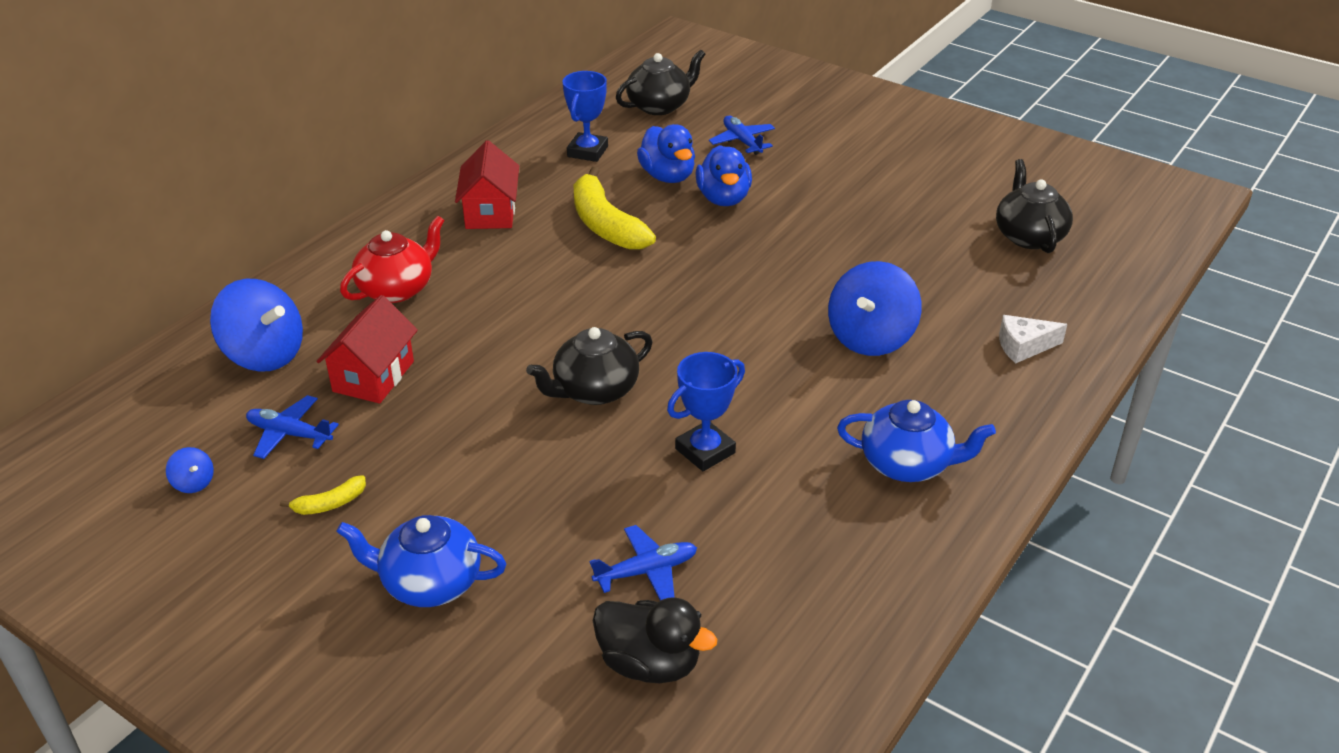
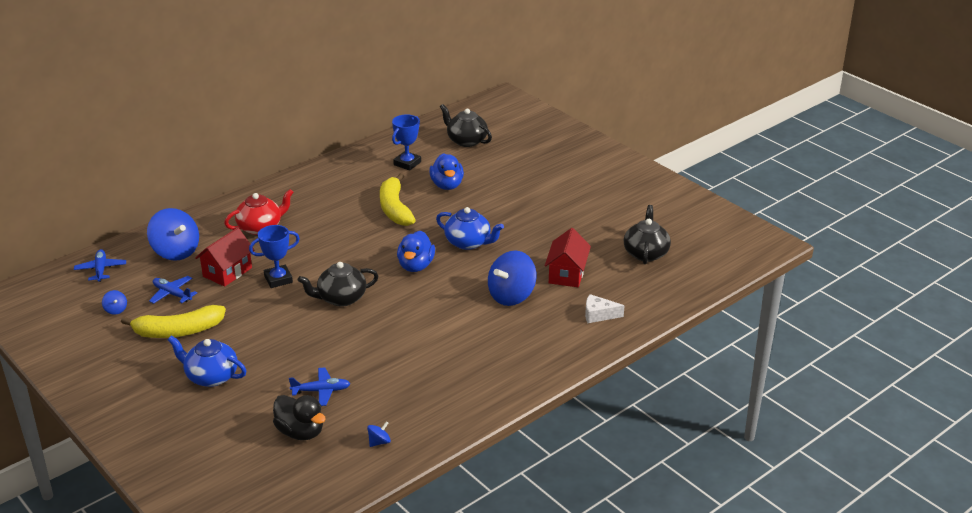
camera: 15 degrees right, 5 degrees down
yellow banana [280,475,366,515] -> yellow banana [121,305,226,338], size x2.21
red house [455,140,519,229] -> red house moved to [545,228,591,287]
black teapot [616,50,705,115] -> black teapot turned 120 degrees counterclockwise [440,104,492,147]
blue trophy [667,352,745,471] -> blue trophy moved to [249,225,300,288]
blue duck [696,145,752,206] -> blue duck moved to [397,231,435,272]
blue plane [709,116,775,155] -> blue plane moved to [74,249,126,282]
blue teapot [837,400,996,482] -> blue teapot moved to [436,207,504,250]
none -> blue spinning top [367,421,391,447]

